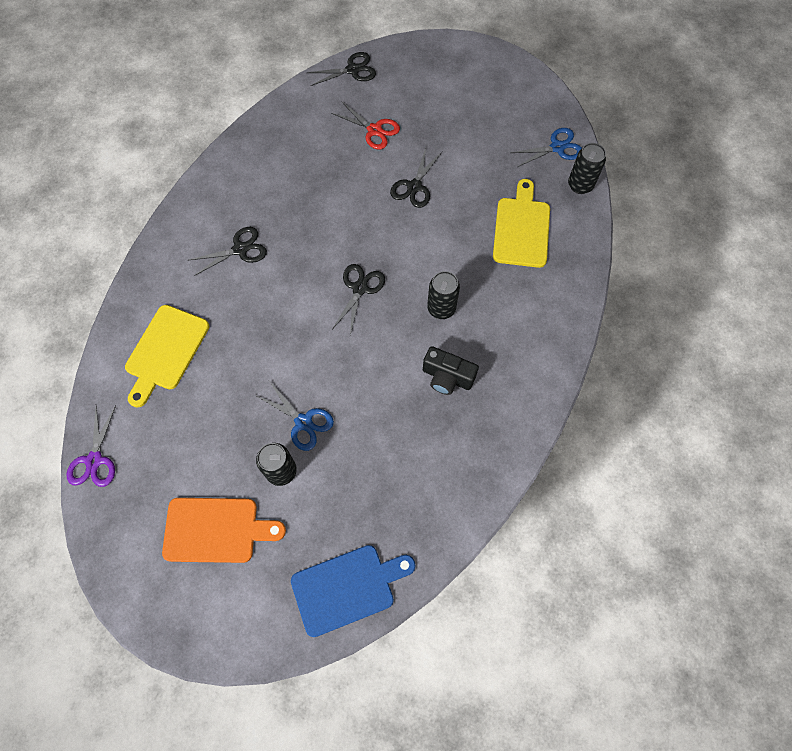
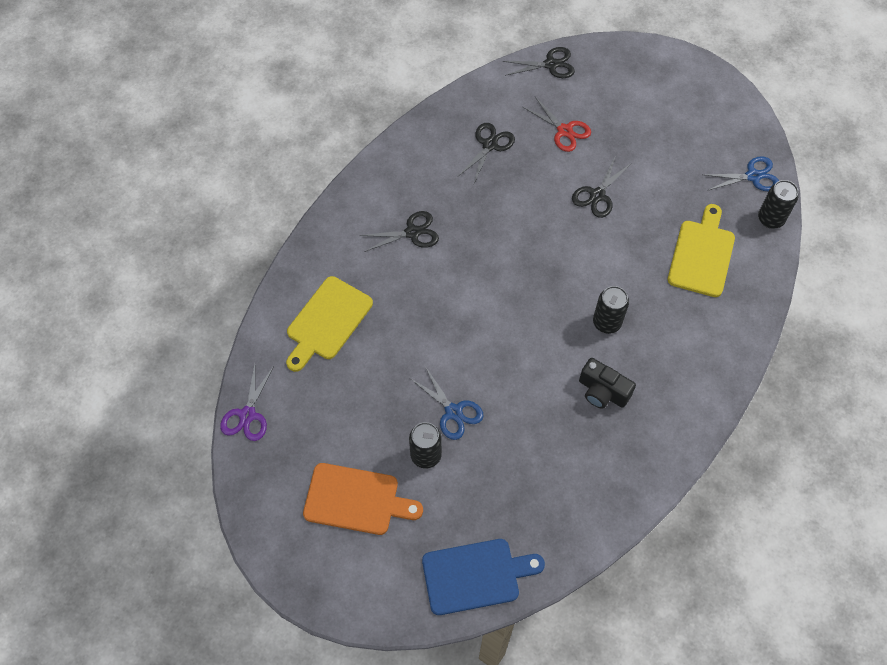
camera: 10 degrees right, 5 degrees down
black scissors [332,264,385,335] -> black scissors moved to [458,123,515,183]

